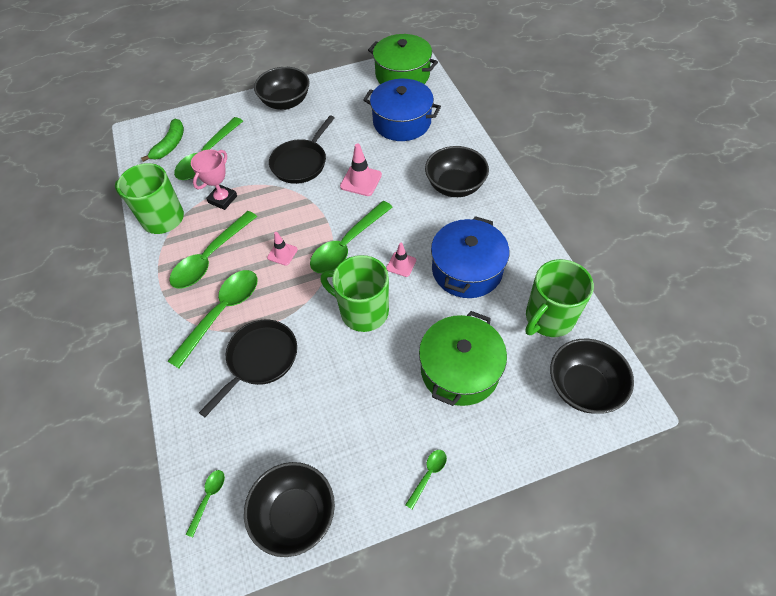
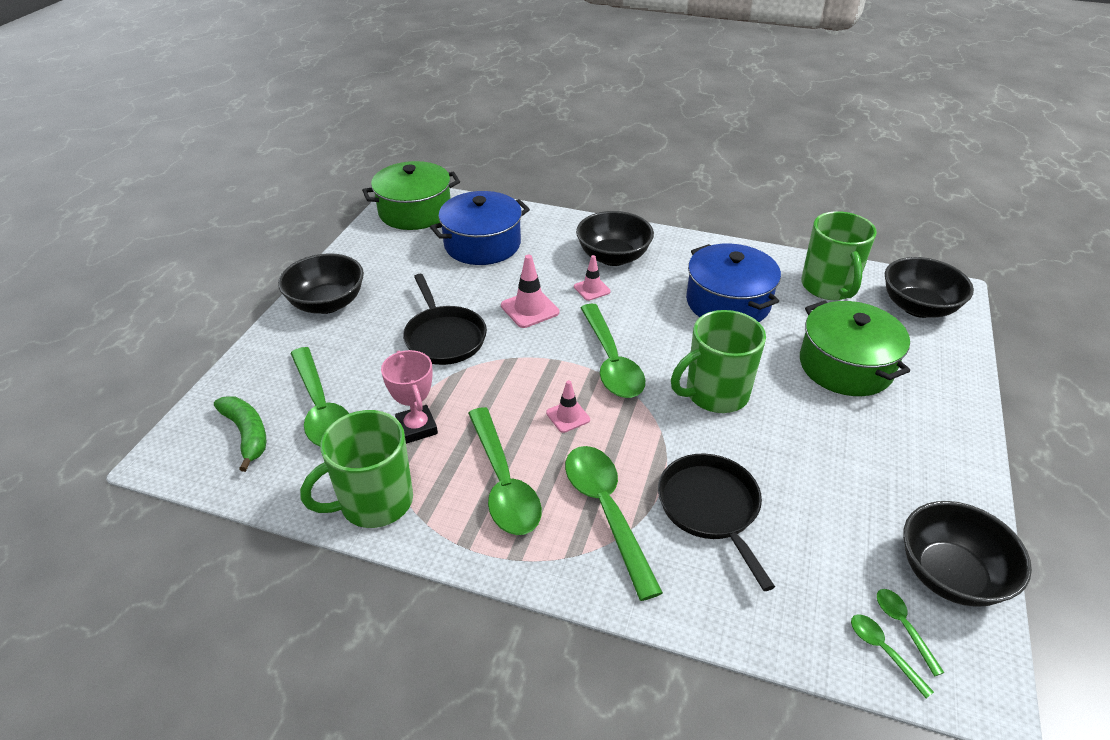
camera: 55 degrees left, 15 degrees down
pink traffic cone [386,243,416,277] -> pink traffic cone moved to [574,255,611,301]
green spoon [405,450,447,509] -> green spoon moved to [877,589,945,676]

